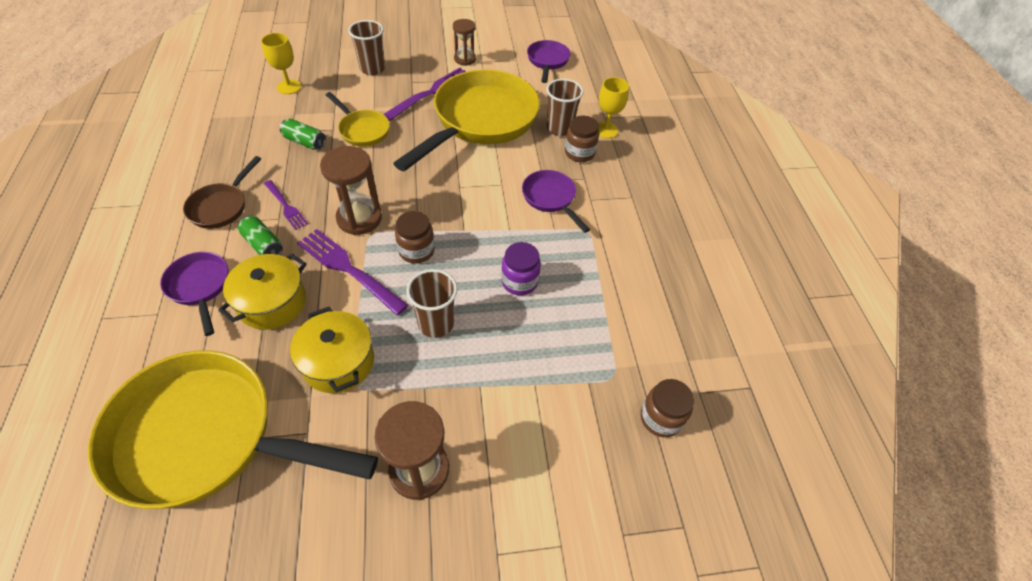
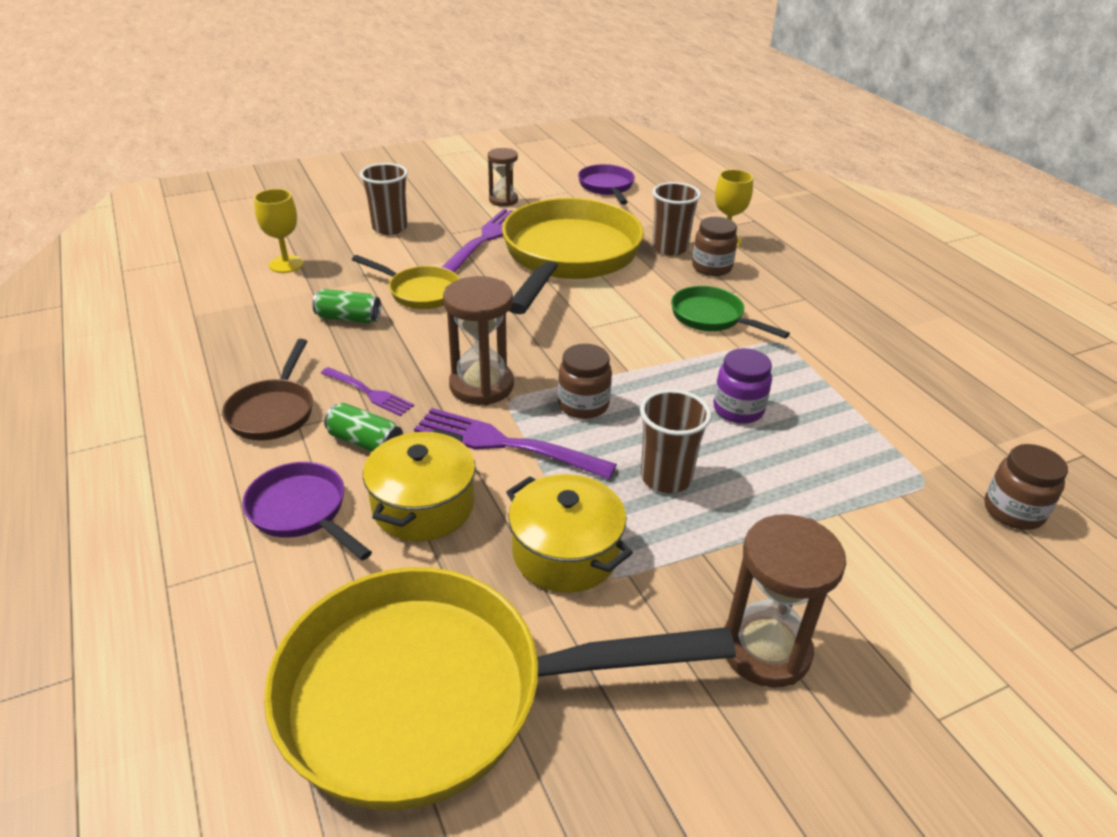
camera: 15 degrees left, 15 degrees down
purple pan [522,170,590,233] -> green pan [671,286,790,338]

